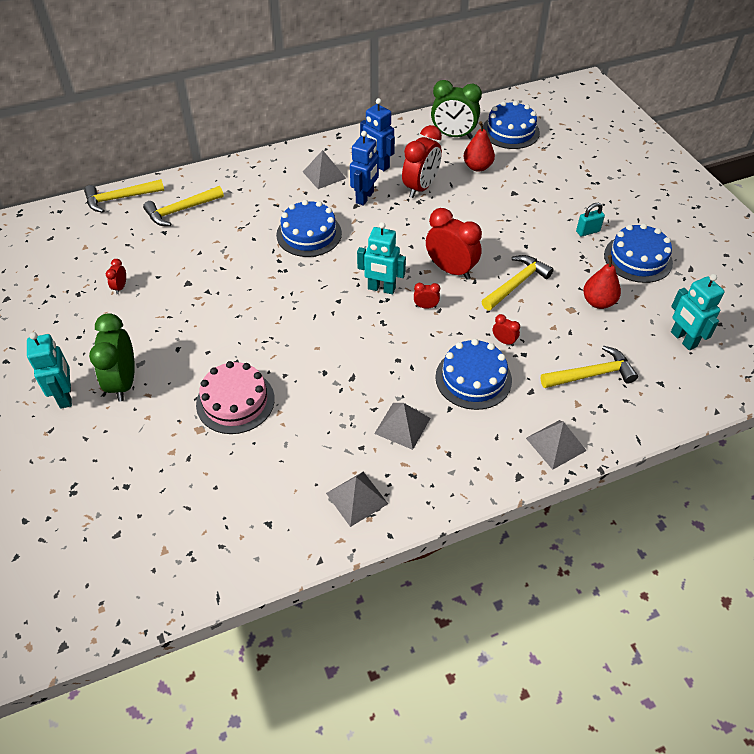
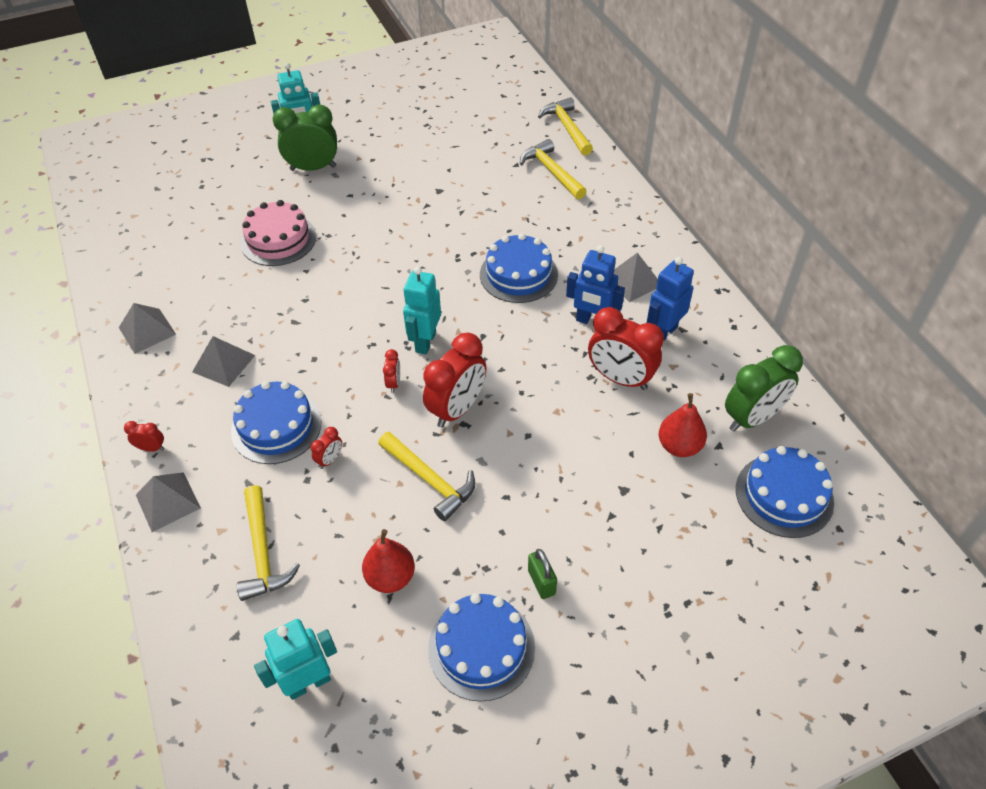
camera: 90 degrees right, 0 degrees up
red clock [106,259,126,294] -> red clock moved to [124,421,165,452]
green clock [431,80,482,139] -> green clock turned 135 degrees counterclockwise [725,345,803,431]
turquoise padlock [576,203,605,237] -> green padlock [528,549,557,599]

